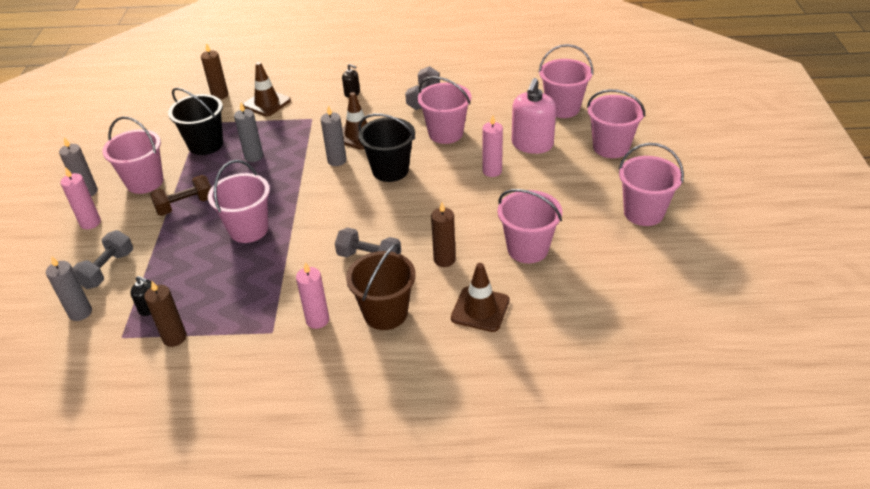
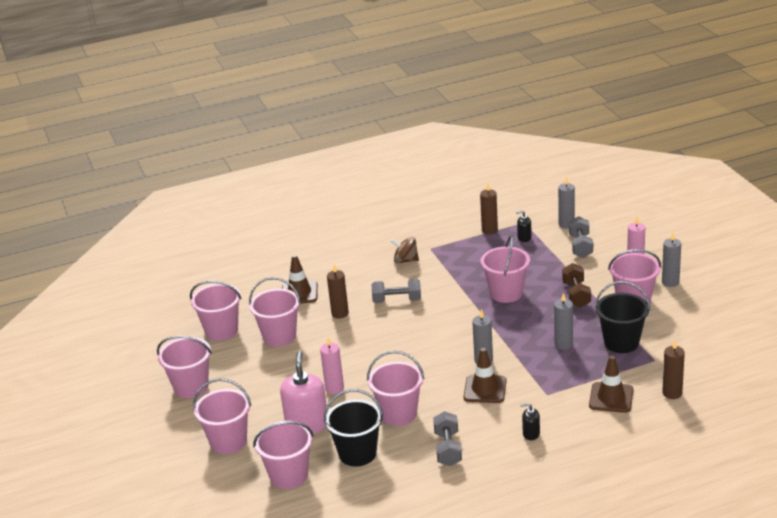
camera: 160 degrees right, 10 degrees down
brown dumbbell [150,175,211,216] -> brown dumbbell turned 45 degrees counterclockwise [562,263,591,307]
pink candle [296,262,329,329] -> brown spinning top [390,237,419,263]
brown bucket [346,243,416,330] -> none
black bucket [358,113,415,182] -> black bucket moved to [324,389,383,467]
none -> pink bucket [190,281,242,341]

